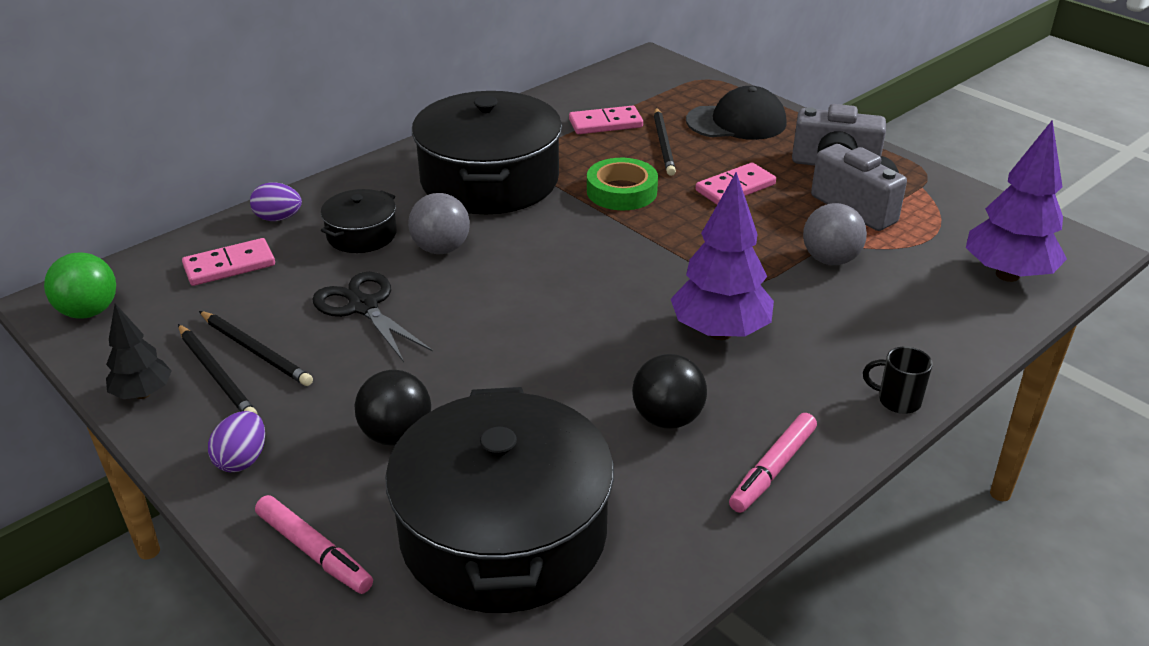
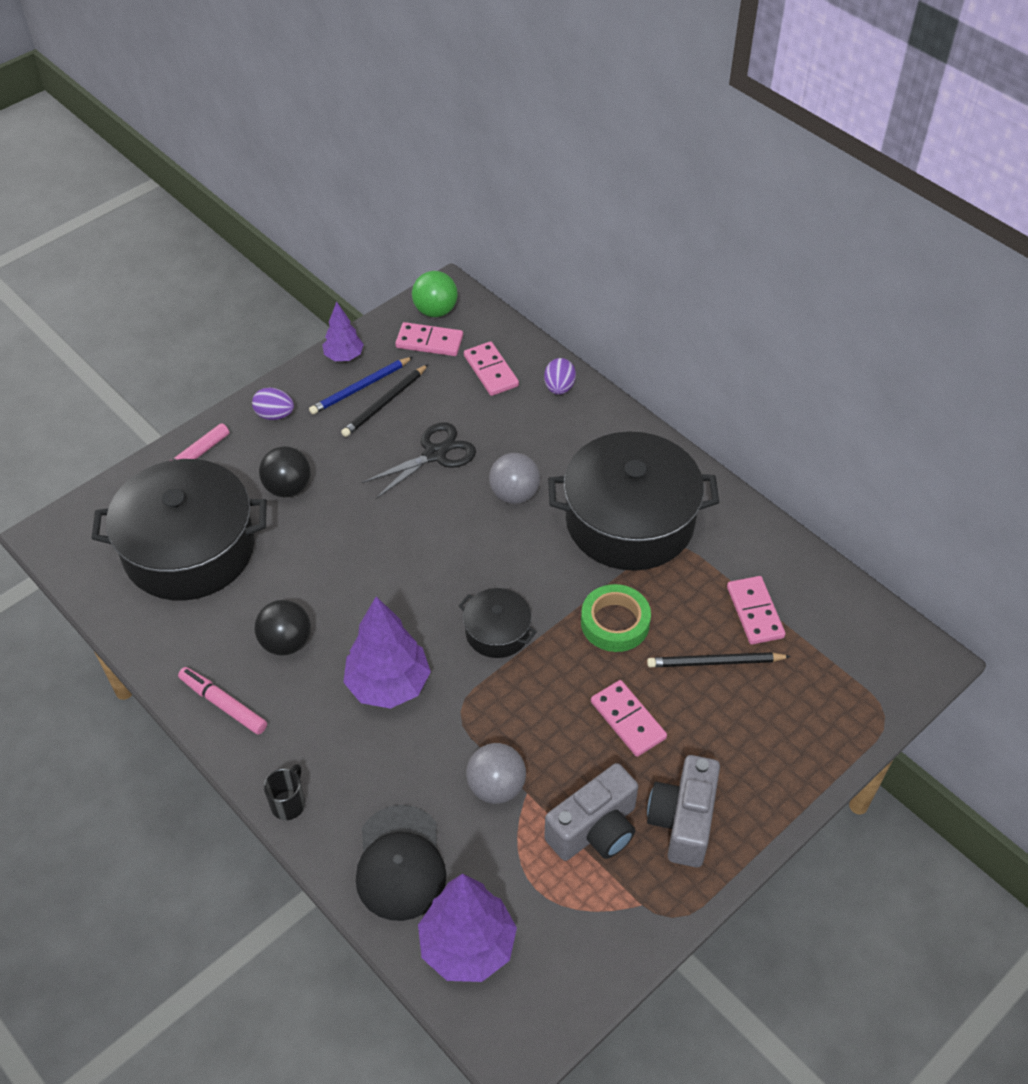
camera: 90 degrees right, 15 degrees up
black tree [106,304,172,399] -> purple tree [323,302,364,361]
black pencil [178,324,258,414] -> blue pencil [309,357,413,415]
black pot [321,189,397,253] -> black pot moved to [459,588,536,658]
black cap [686,86,787,140] -> black cap moved to [356,805,446,921]
none -> pink domino [395,322,463,356]

